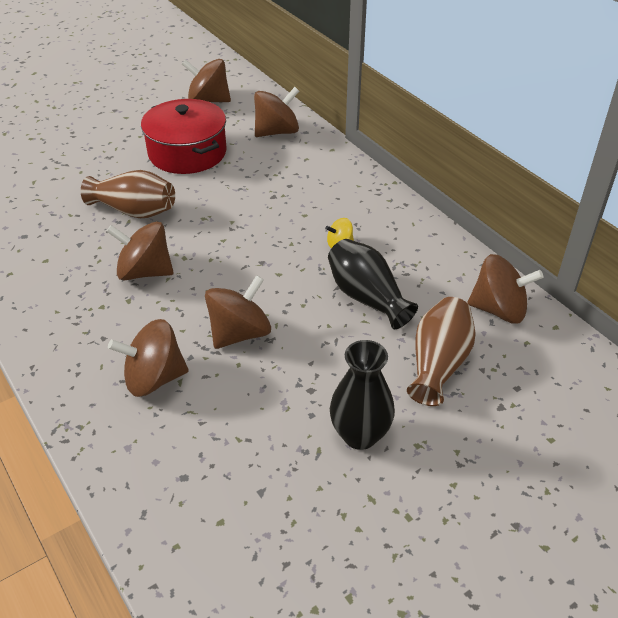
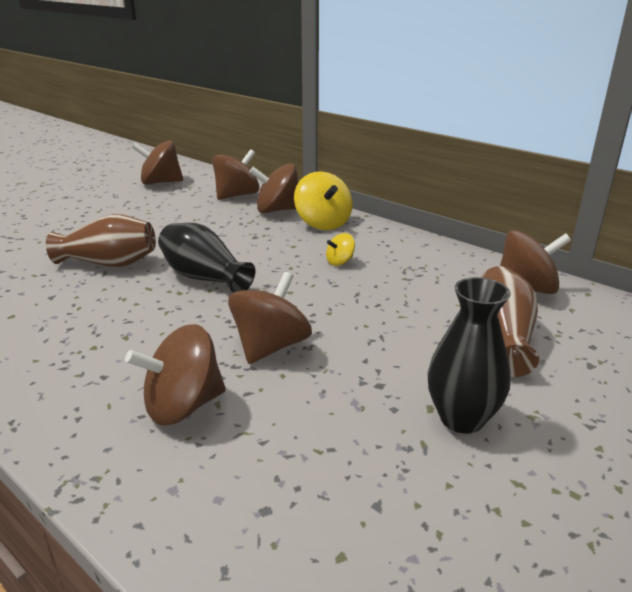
camera: 15 degrees left, 15 degrees down
brown spinning top [106,221,173,280] -> brown spinning top moved to [249,163,298,213]
red pot [141,99,227,174] -> none
black vase [328,239,418,329] -> black vase moved to [158,223,255,293]
none -> yellow spinning top [294,172,353,230]

